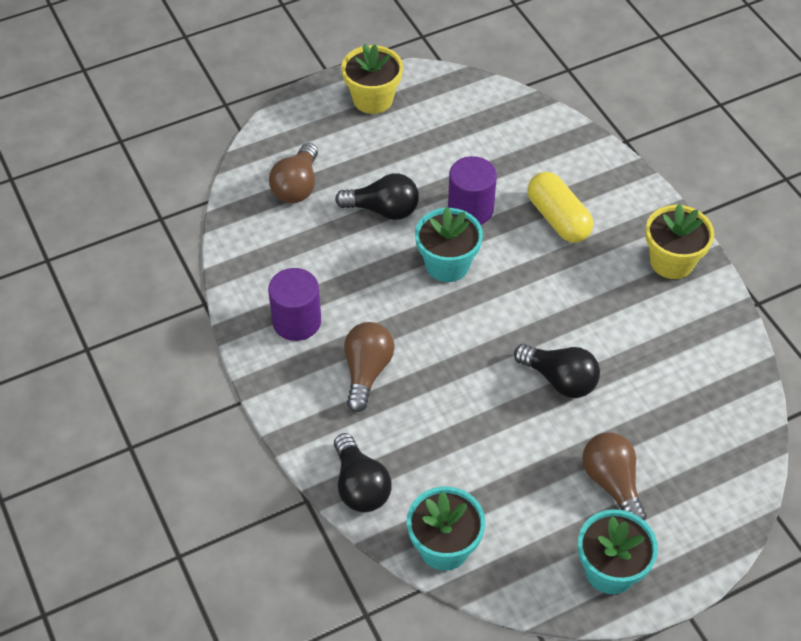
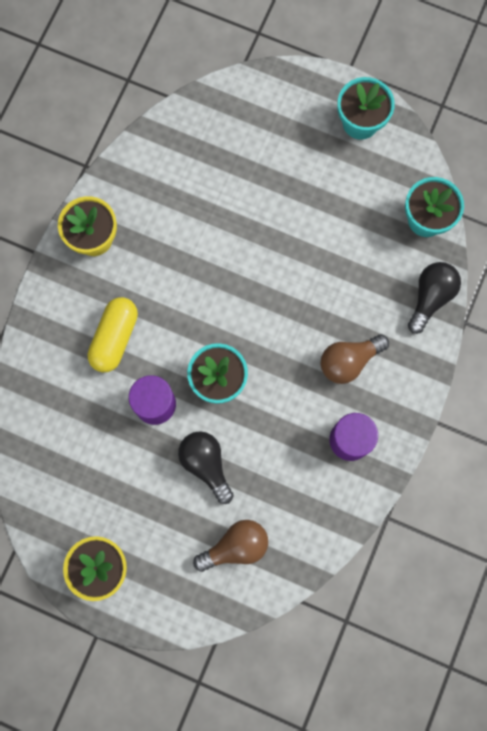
camera: 130 degrees left, 25 degrees up
black light bulb [514,344,600,398] -> none
brown light bulb [582,432,647,521] -> none

